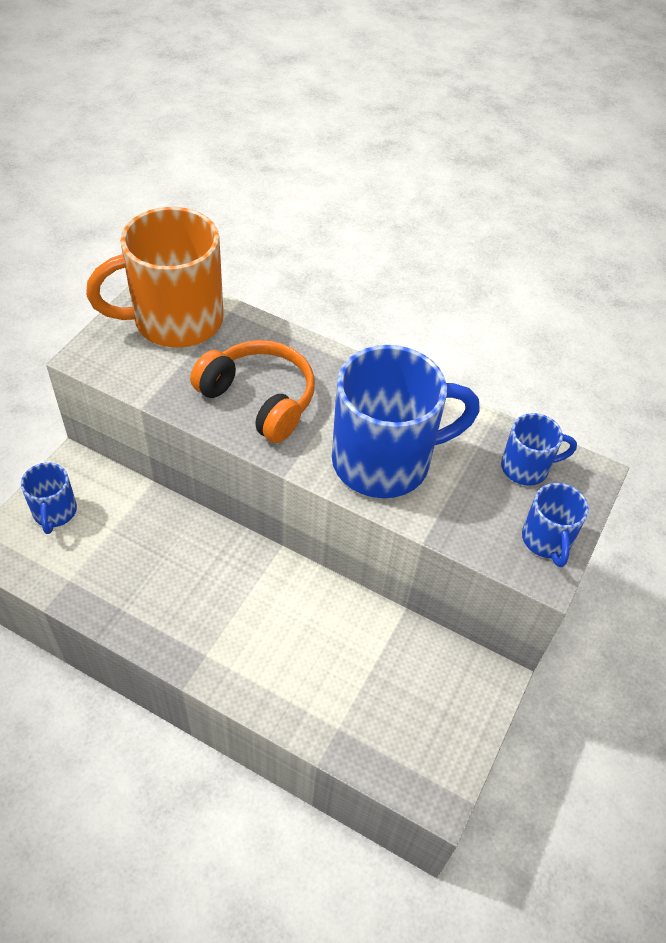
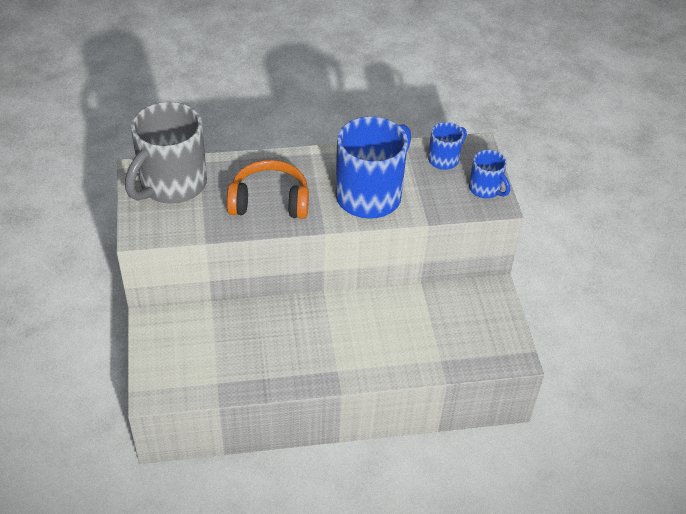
camera: 35 degrees left, 5 degrees down
blue mug [21,462,77,534] -> none
orange mug [86,207,224,348] -> grey mug [125,102,207,204]

